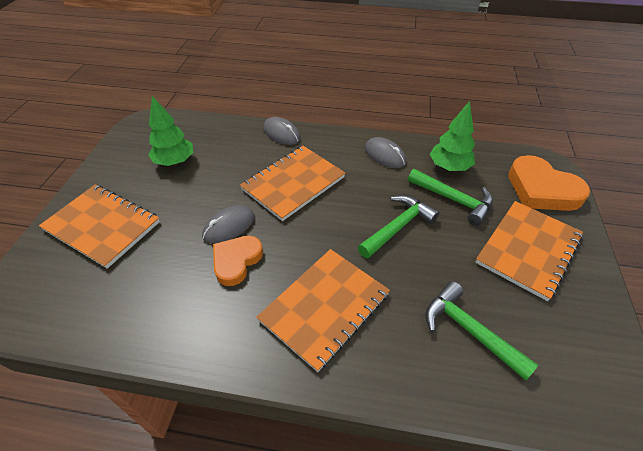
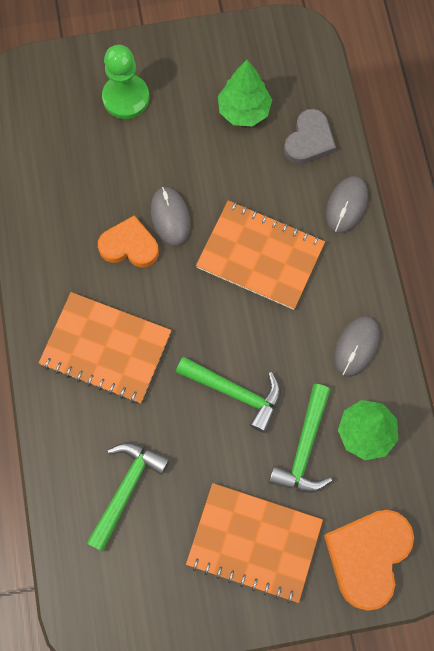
camera: 70 degrees right, 25 degrees up
orange notebook [39,185,160,269] -> green pawn [102,45,150,119]
grey mouse [202,206,255,243] -> grey mouse turned 45 degrees clockwise [151,187,190,246]
none -> grey heart [284,109,336,164]

